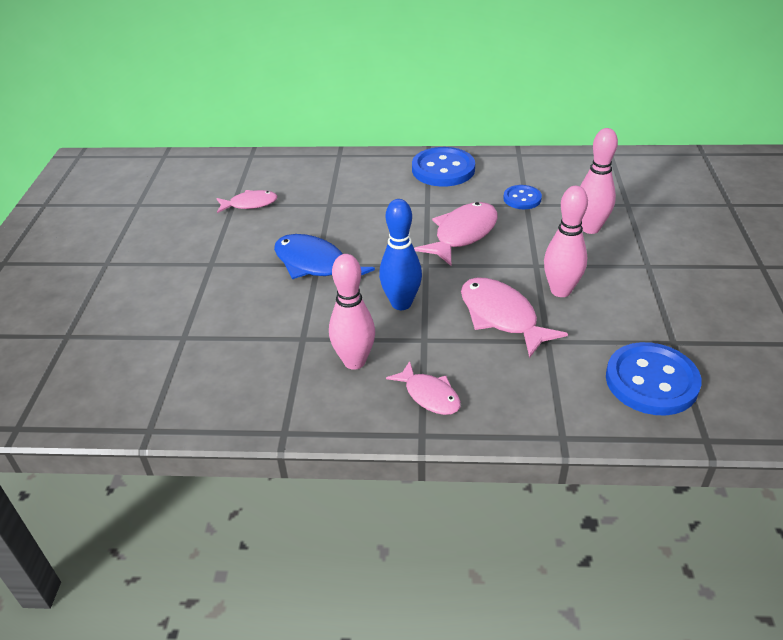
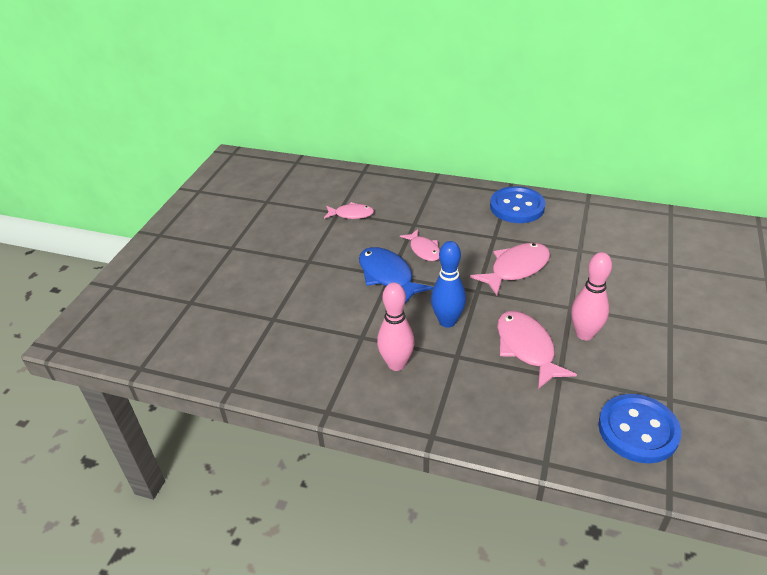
camera: 15 degrees right, 0 degrees up
pink fish [386,361,461,415] -> pink fish moved to [400,229,440,261]
blue button [503,185,542,209] -> none
pink bowling pin [580,128,618,234] -> none

